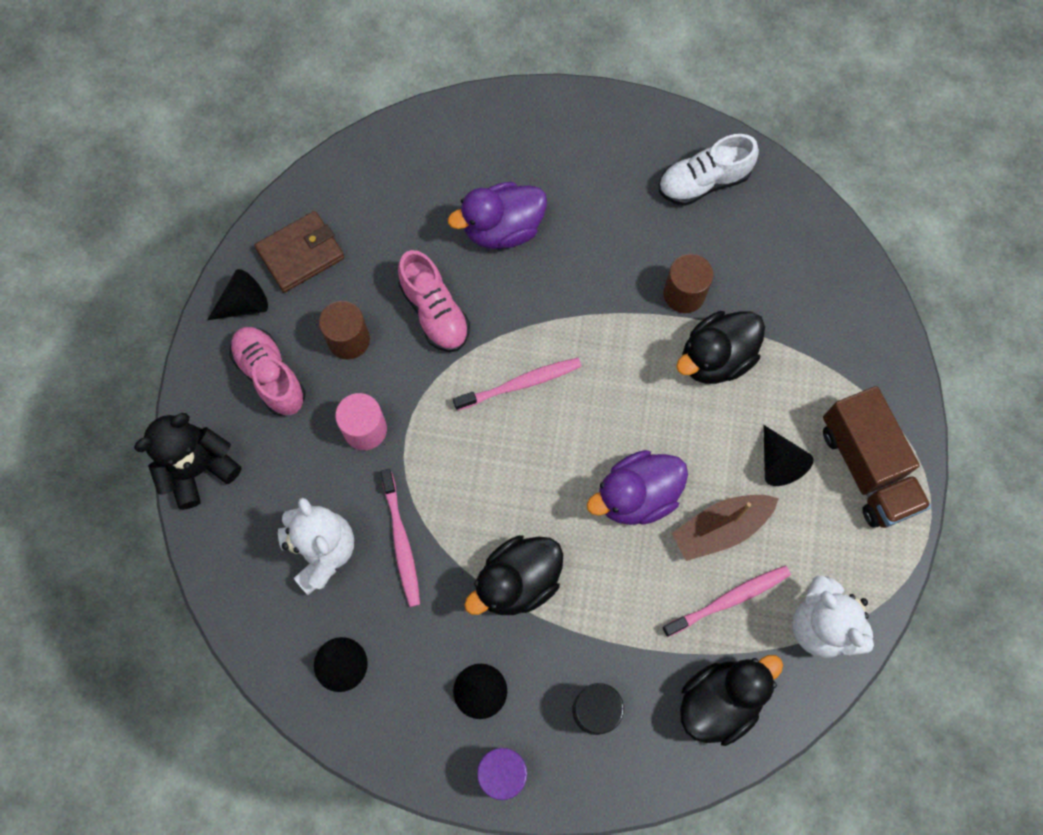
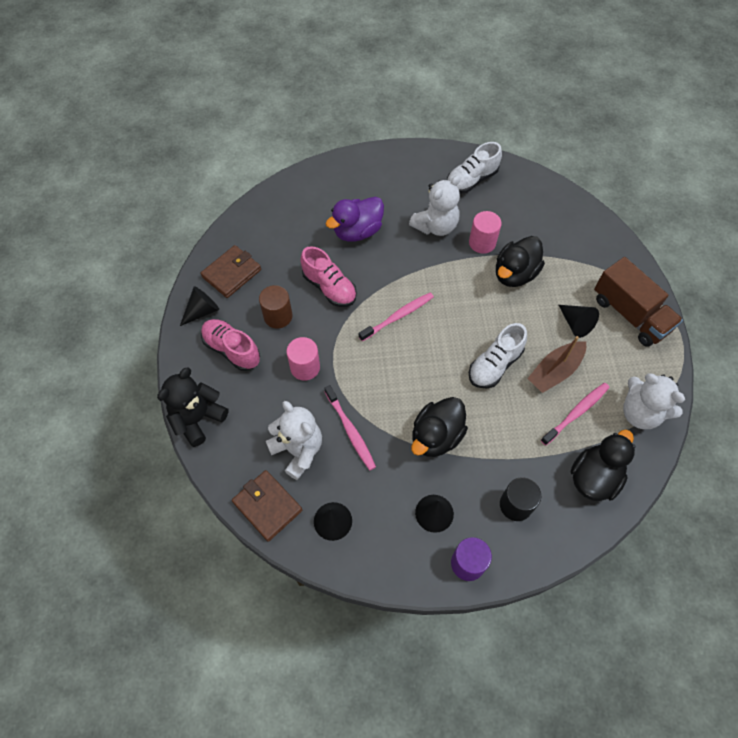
camera: 15 degrees left, 10 degrees down
purple duck [587,450,688,525] -> white shoe [469,323,527,388]
brown cylinder [663,254,713,313] -> pink cylinder [469,211,502,254]
none -> brown wallet [232,470,302,542]
none -> white teddy bear [409,175,461,236]

